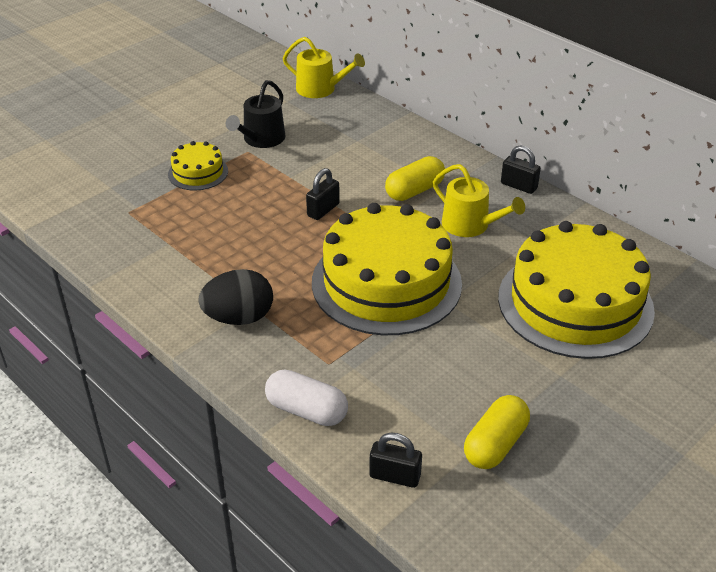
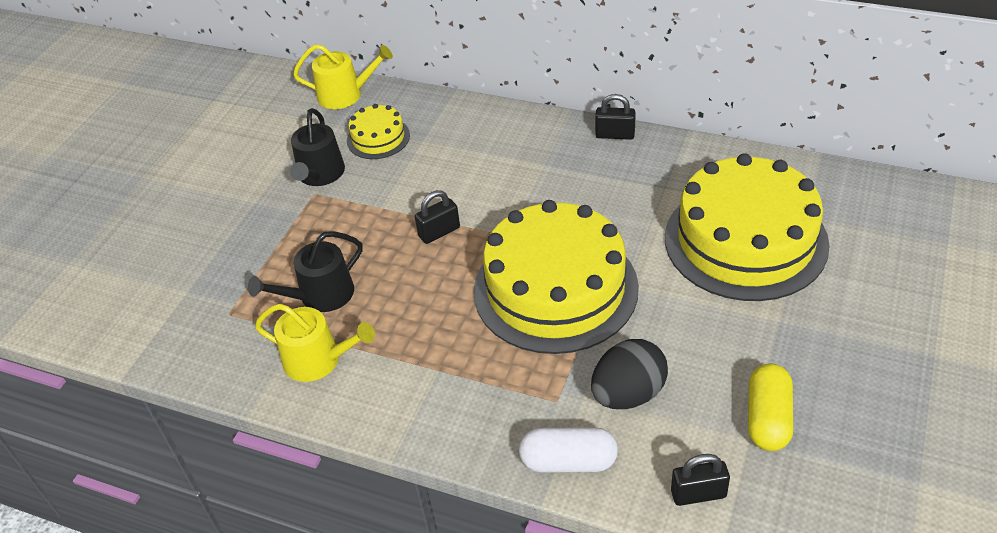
camera: 20 degrees left, 5 degrees up
yellow cake [168,141,228,190] -> yellow cake moved to [347,104,410,159]
black egg [198,269,273,325] -> black egg moved to [591,339,668,409]
black padlock [306,168,340,220] -> black padlock turned 45 degrees clockwise [415,190,460,244]
yellow capsule [385,156,445,201] -> none
yellow watering can [433,164,525,237] -> yellow watering can moved to [255,303,375,382]
none -> black watering can [248,231,363,312]

